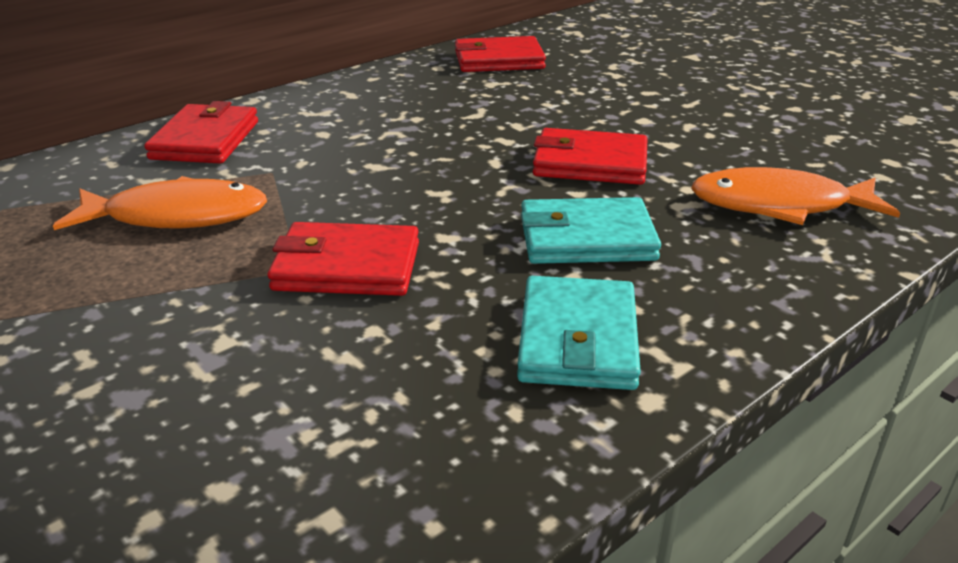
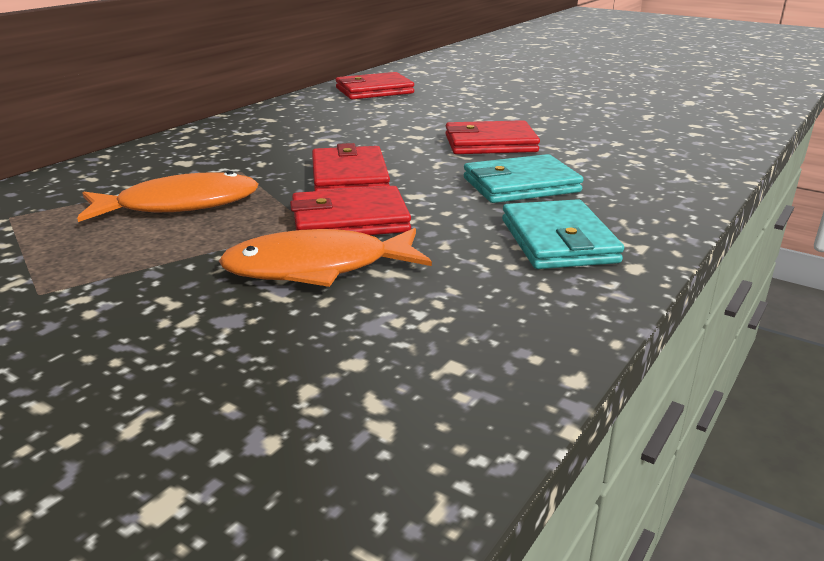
camera: 15 degrees left, 5 degrees down
red wallet [144,101,258,164] -> red wallet moved to [312,143,390,191]
orange fish [691,167,900,225] -> orange fish moved to [219,228,432,287]

